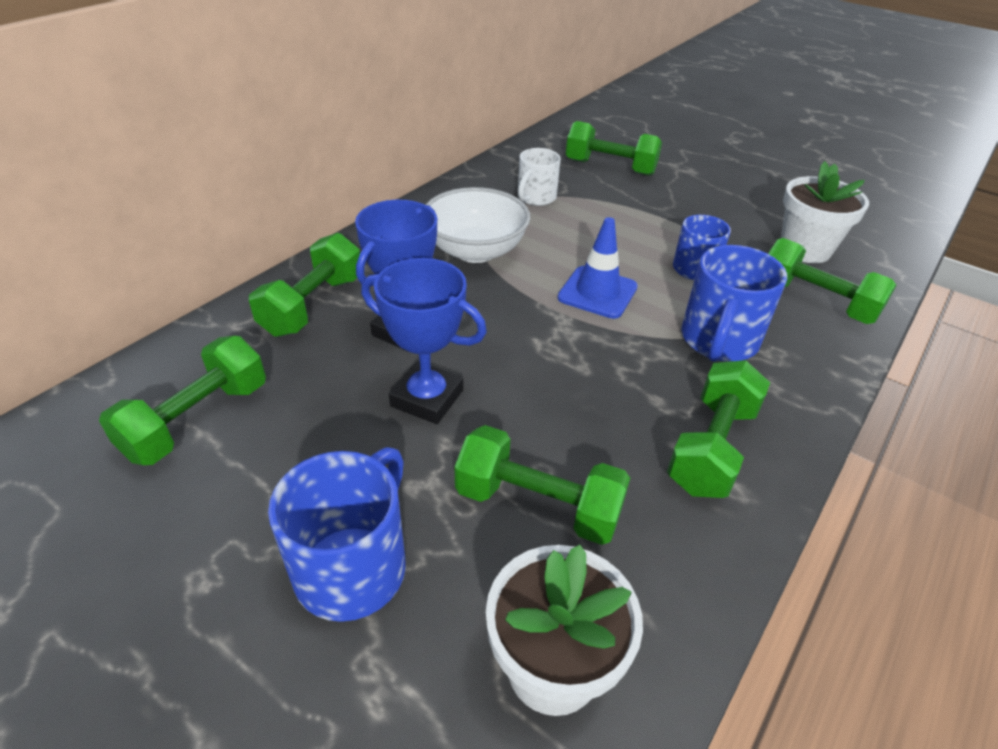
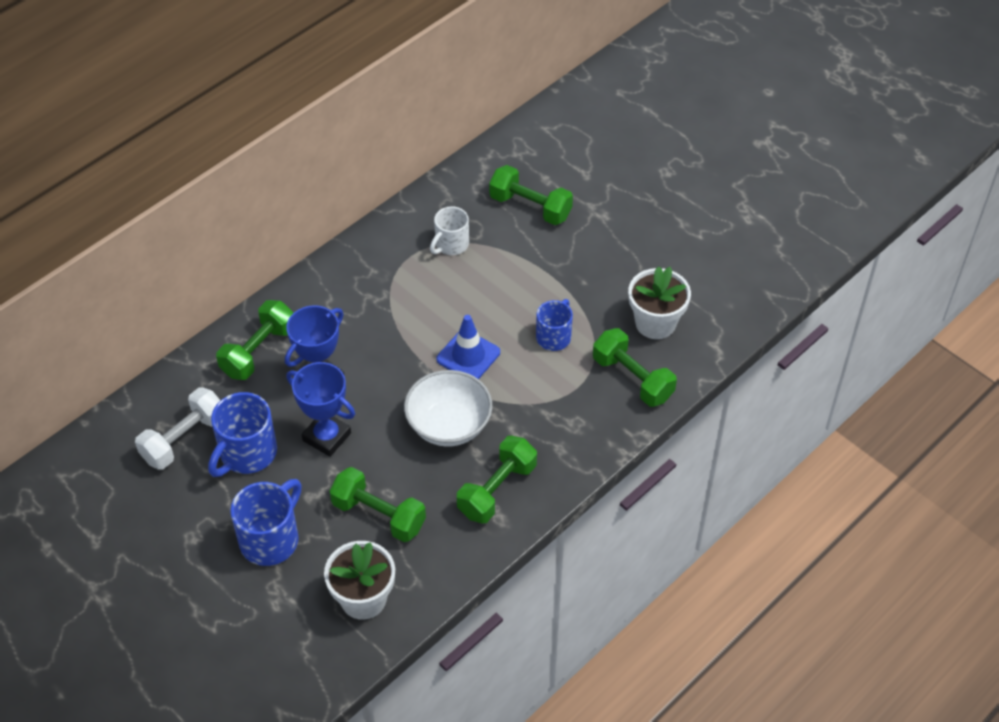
camera: 10 degrees right, 10 degrees up
green dumbbell [99,336,266,465] -> white dumbbell [135,388,221,470]
white bowl [426,187,530,263] -> white bowl moved to [404,370,492,447]
blue mug [681,245,787,362] -> blue mug moved to [208,392,277,477]

